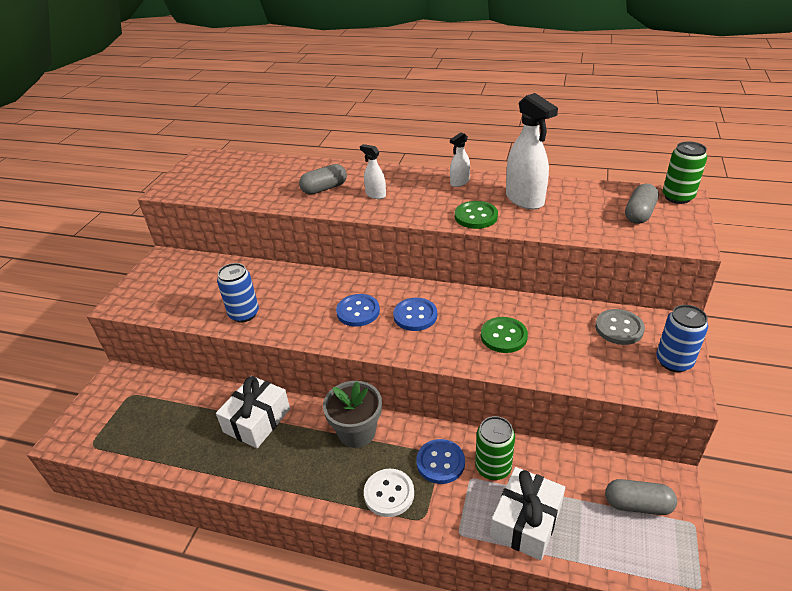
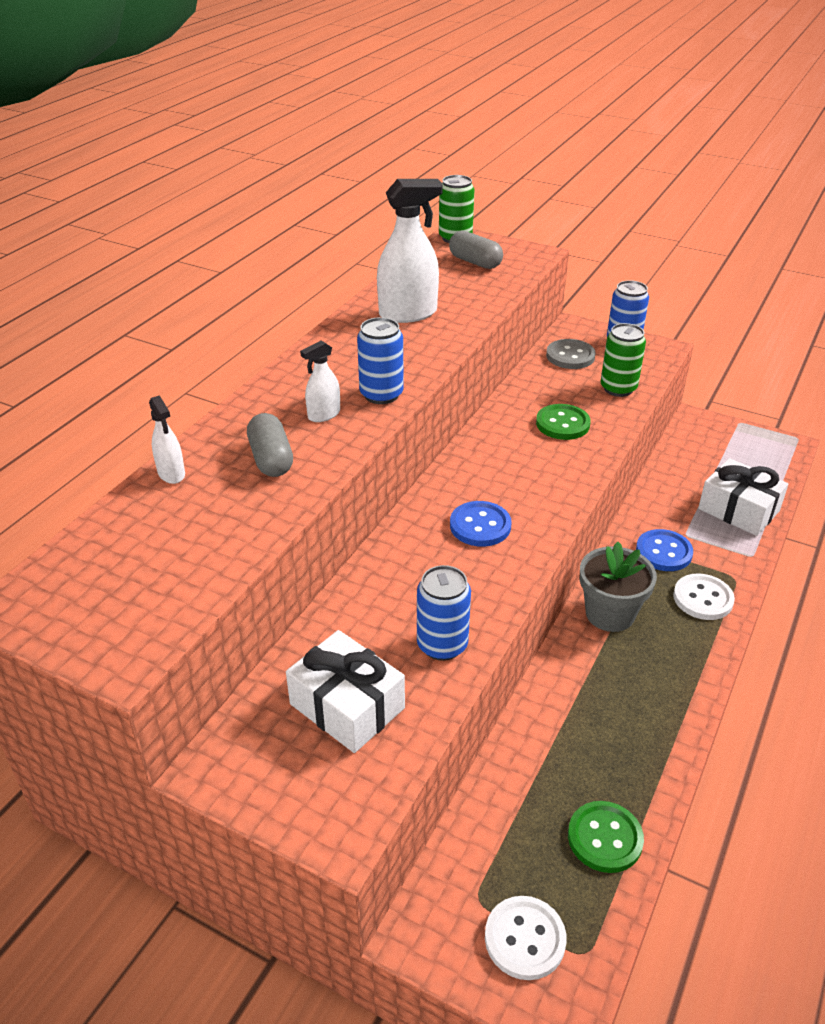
camera: 80 degrees left, 0 degrees up
white gift [216,376,290,448] -> white gift moved to [286,630,405,753]
blue button [393,298,437,331] -> none
white spray bottle [450,132,470,187] -> white spray bottle moved to [149,395,185,484]
green button [455,201,498,229] -> green button moved to [568,801,644,873]
green can [475,416,515,480] -> green can moved to [600,323,646,397]
grey capsule [605,479,677,515] -> none
none -> blue can [357,317,404,404]
none -> white button [485,896,567,980]

